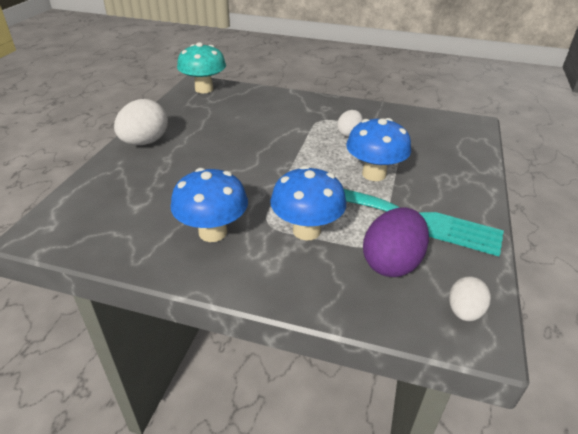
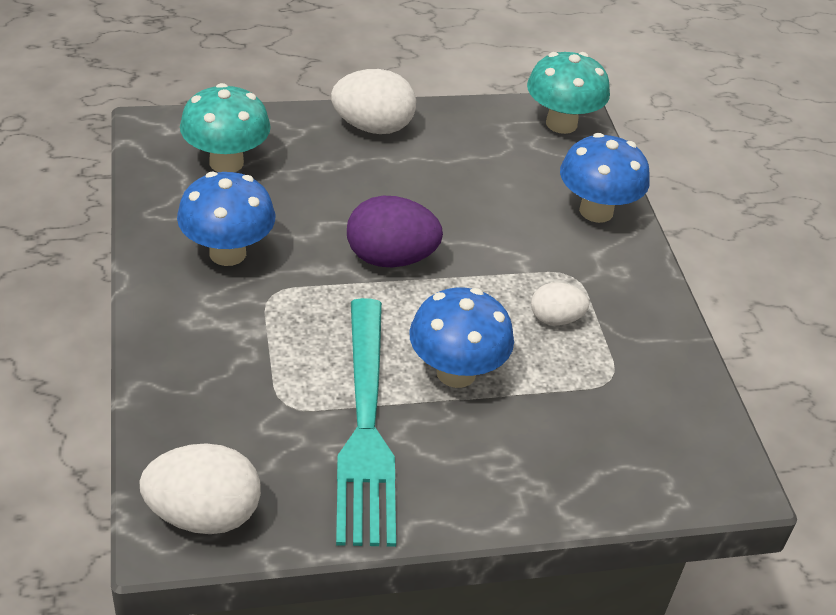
camera: 60 degrees right, 5 degrees up
blue mushroom [270,166,346,240] -> blue mushroom moved to [560,133,650,223]
purple egg [363,207,429,277] -> purple egg moved to [347,196,443,267]
white egg [449,276,491,321] -> white egg [139,443,261,534], size x1.71
none -> turquoise mushroom [180,83,271,172]

